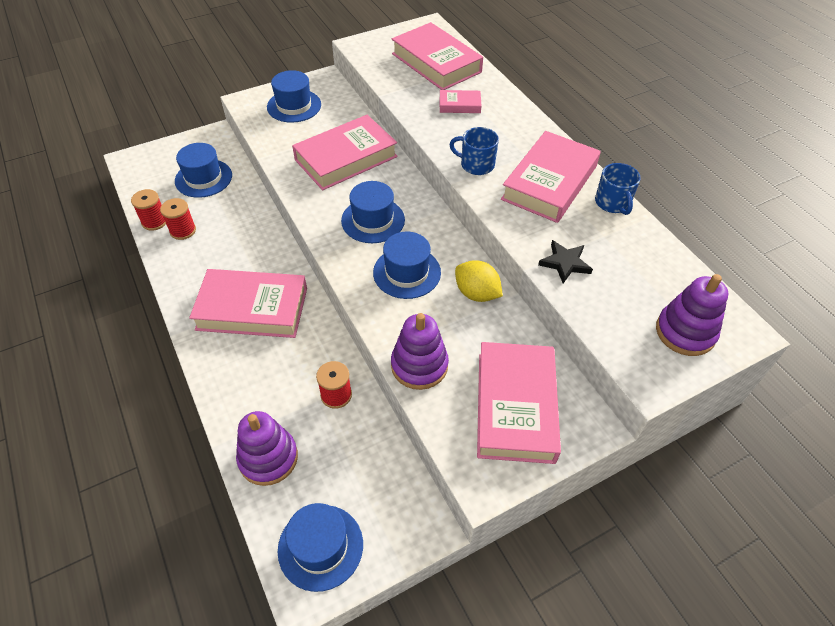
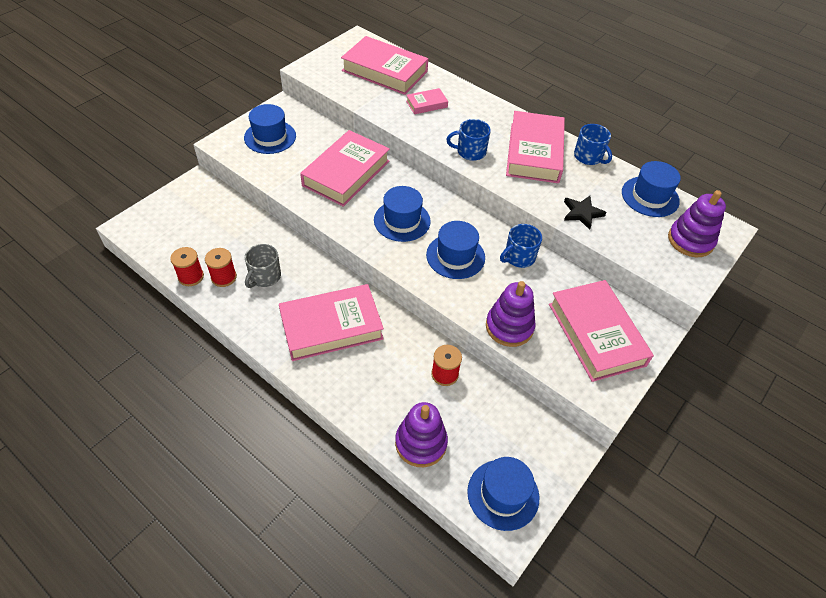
camera: 25 degrees left, 0 degrees up
blue hat [175,143,232,198] -> blue hat moved to [622,161,681,217]
yellow lemon [455,260,503,302] -> blue mug [500,224,542,268]
none -> grey mug [245,244,281,288]

